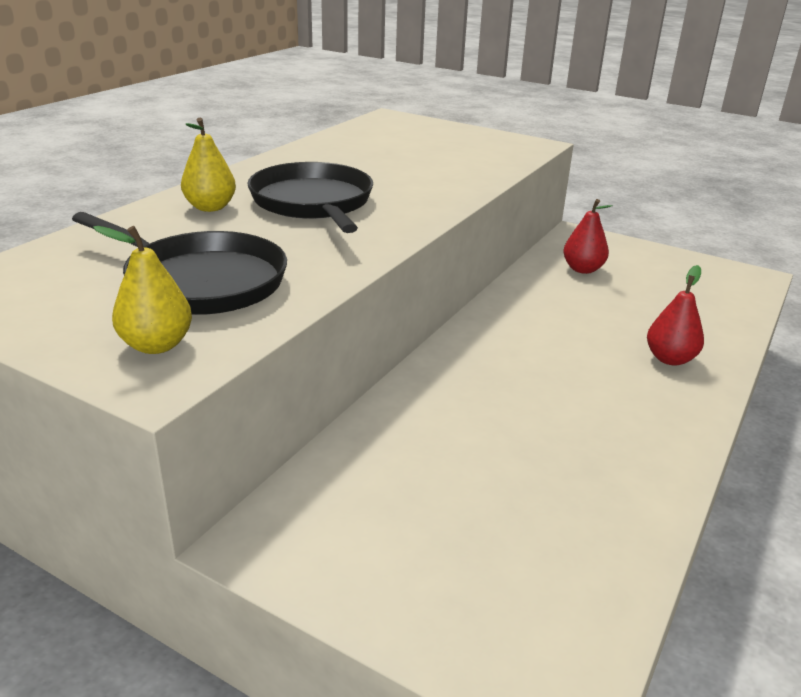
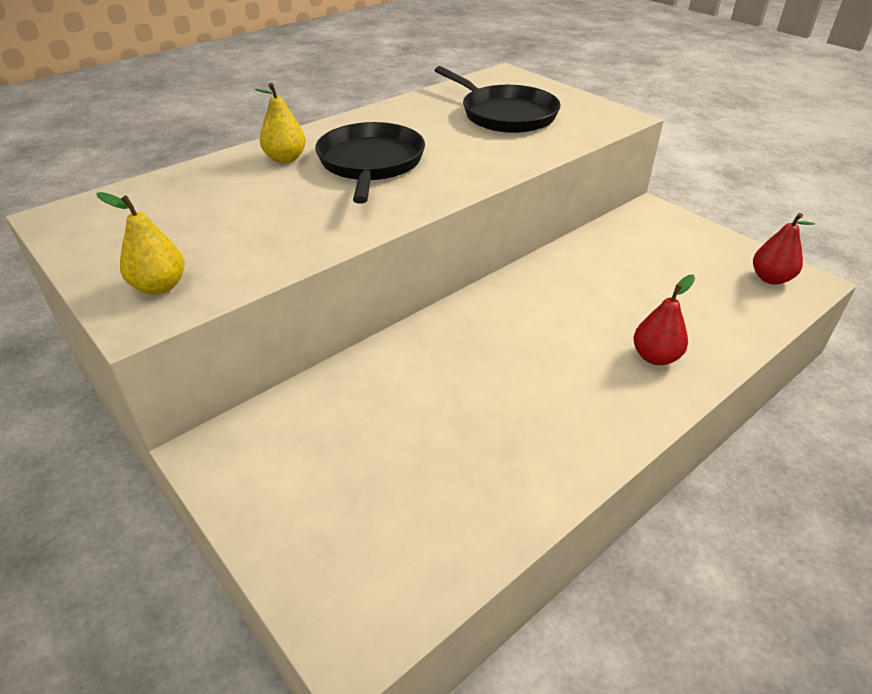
camera: 20 degrees right, 10 degrees up
black pan [72,212,287,315] -> black pan moved to [435,66,561,133]
red pear [563,199,613,274] -> red pear moved to [753,213,815,285]

